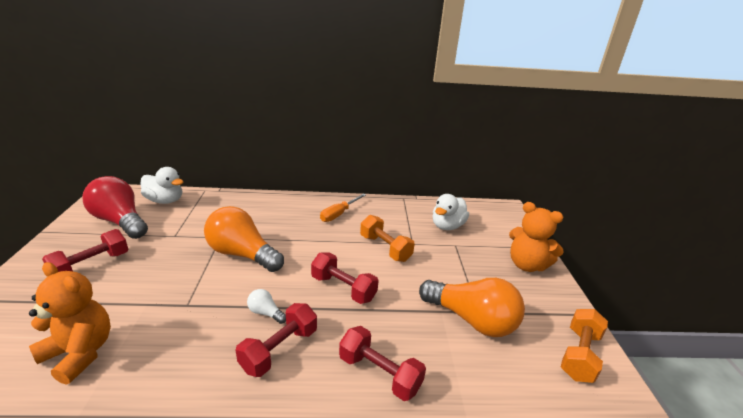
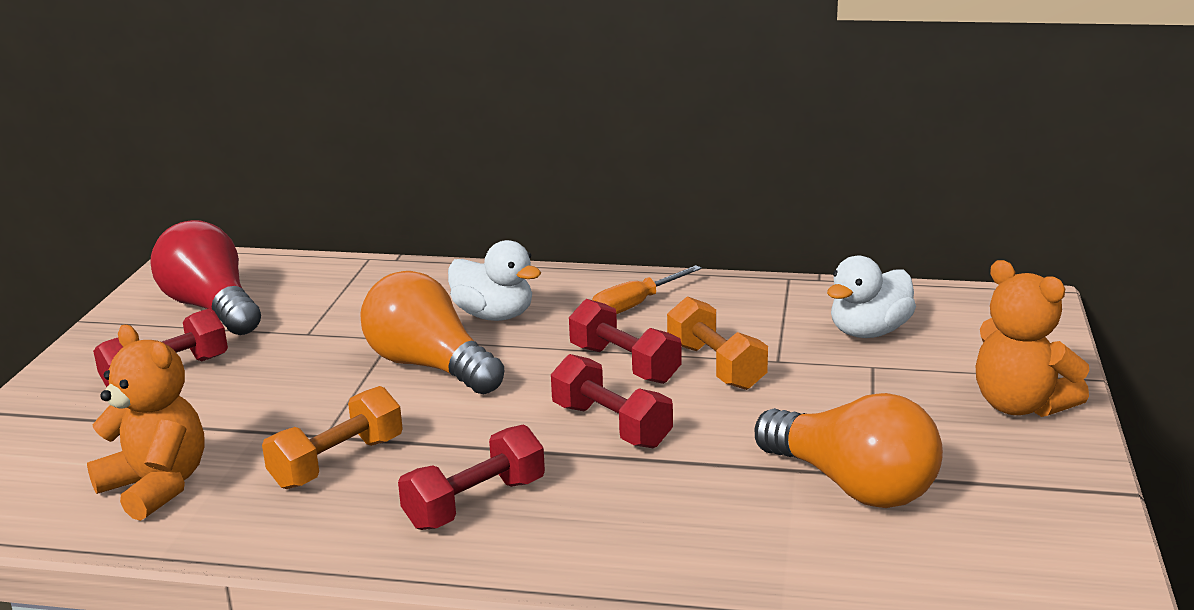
camera: 15 degrees right, 5 degrees down
white duck [141,167,183,204] -> white duck moved to [448,240,541,321]
white light bulb [247,289,286,324] -> none
red dumbbell [339,326,426,401] -> red dumbbell moved to [569,299,681,384]
orange dumbbell [561,309,608,383] -> orange dumbbell moved to [262,386,403,489]

